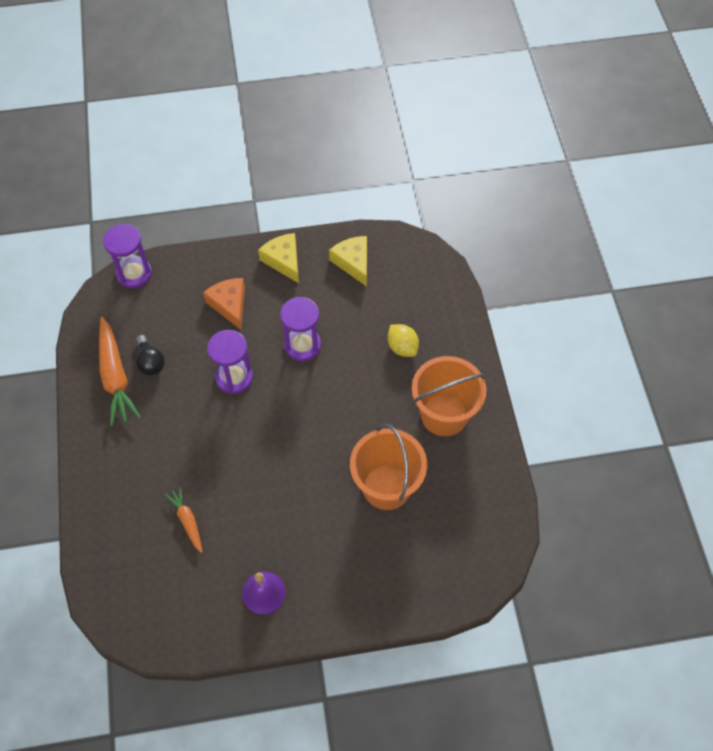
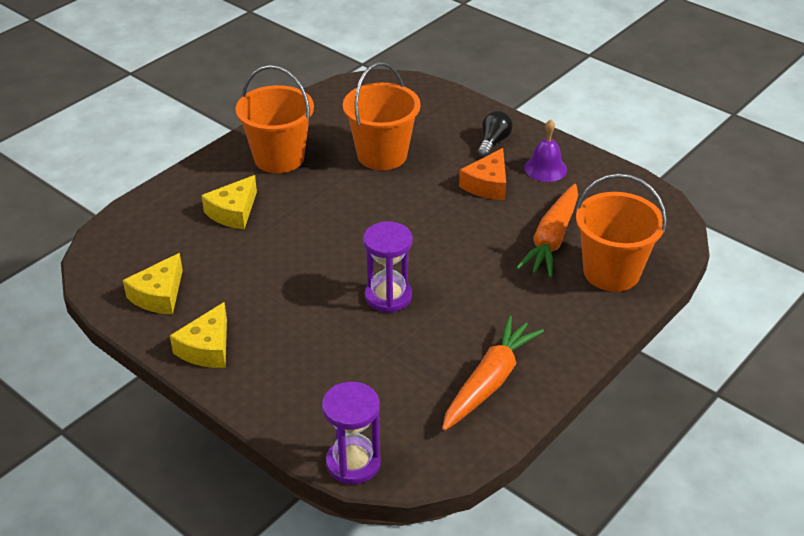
camera: 130 degrees left, 20 degrees down
black light bulb [136,335,165,376] -> black light bulb moved to [478,111,513,157]
orange carrot [165,487,203,553] -> orange carrot [516,184,578,278], size x1.84
orange cheese [203,278,245,330] -> orange cheese moved to [459,148,506,200]
purple hourglass [280,297,321,361] -> none
yellow lemon [388,324,419,357] -> yellow cheese [201,175,257,229]
none -> orange bucket [576,173,667,292]

